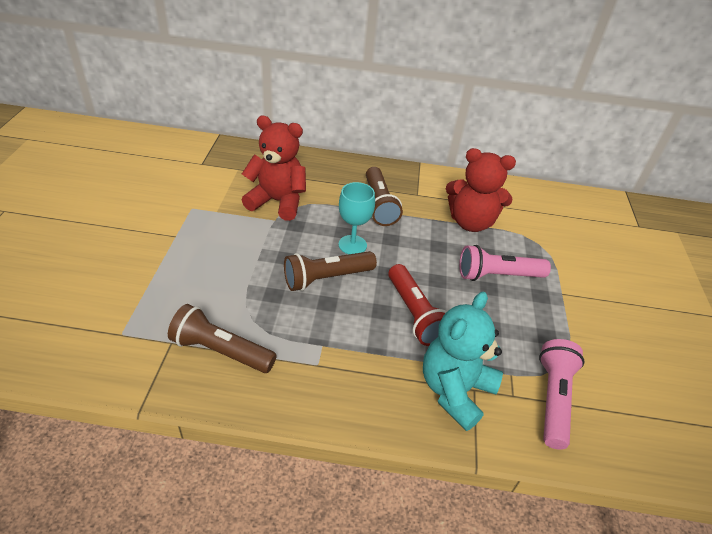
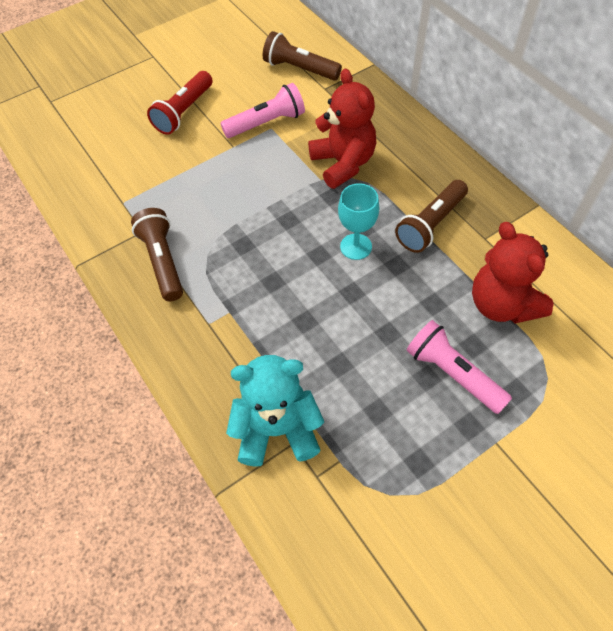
camera: 55 degrees right, 15 degrees up
brown flashlight [284,251,377,291] -> brown flashlight moved to [263,31,342,80]
red flashlight [388,264,447,346] -> red flashlight moved to [147,71,212,135]
pink flashlight [539,339,584,450] -> pink flashlight moved to [220,83,305,138]

